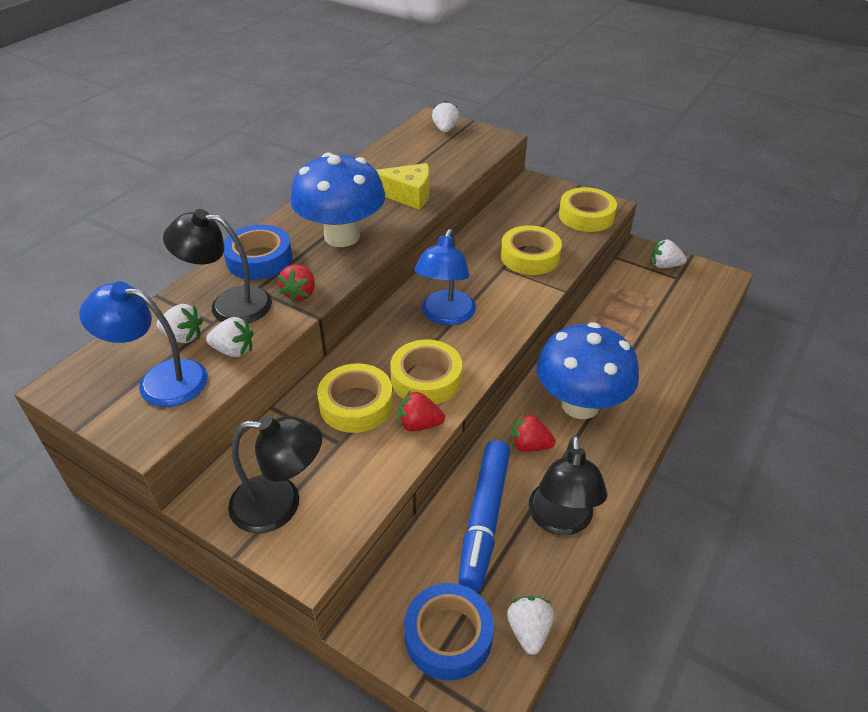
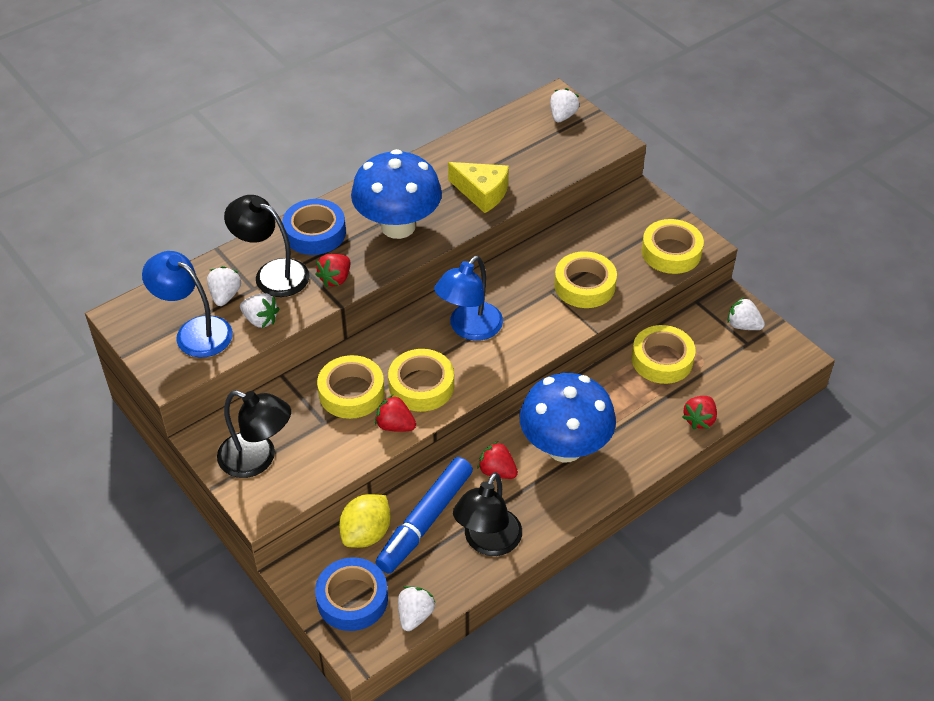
camera: 20 degrees right, 5 degrees up
white strawberry [157,304,203,343] -> white strawberry turned 120 degrees counterclockwise [207,266,241,306]
none -> yellow lemon [339,494,391,548]
none -> yellow tape [632,325,696,384]
none -> red strawberry [682,396,717,429]

